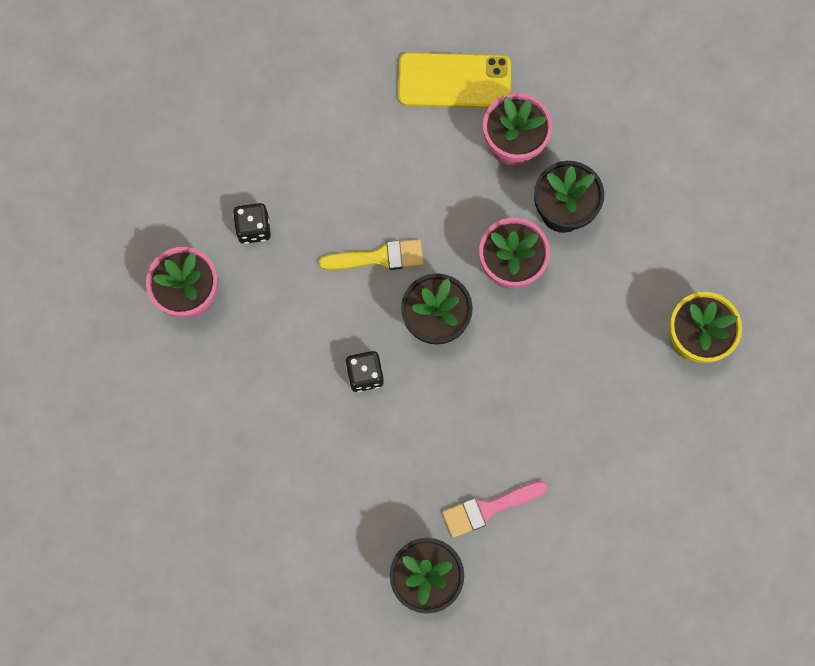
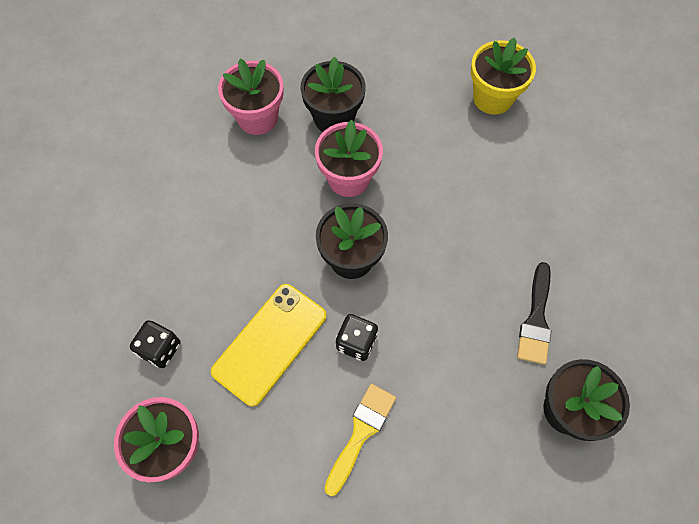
camera: 55 degrees left, 10 degrees down
yellow brush [319,239,424,270] -> yellow brush moved to [324,384,396,496]
yellow phone [398,52,511,108] -> yellow phone moved to [211,284,326,407]
pink brush [442,481,548,538] -> black brush [517,262,551,365]

